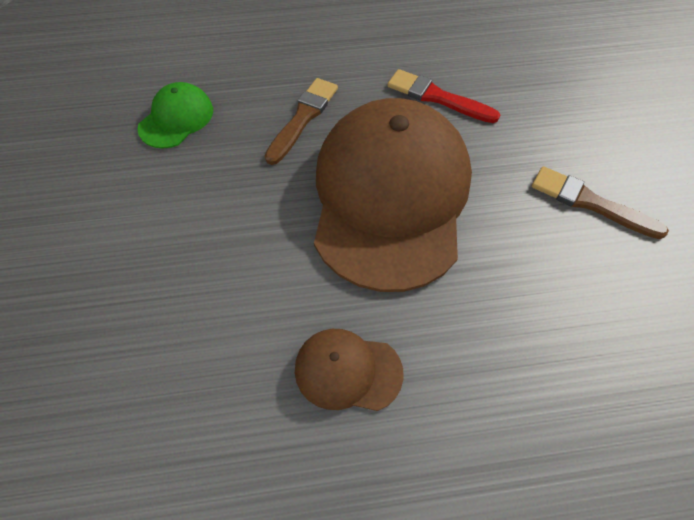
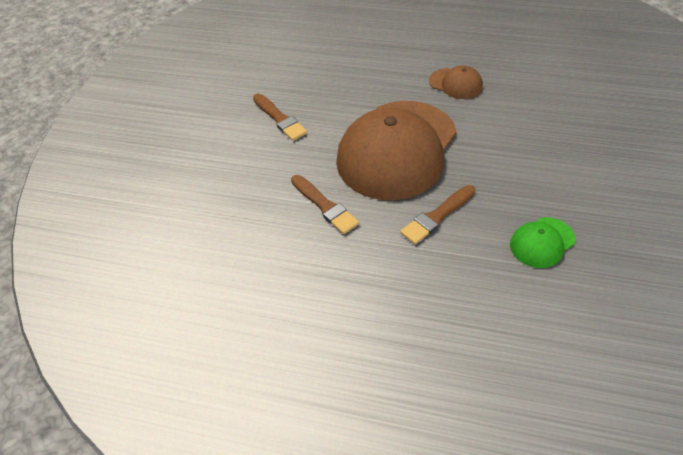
camera: 155 degrees left, 10 degrees down
red brush [387,69,500,123] -> brown brush [291,175,359,234]

